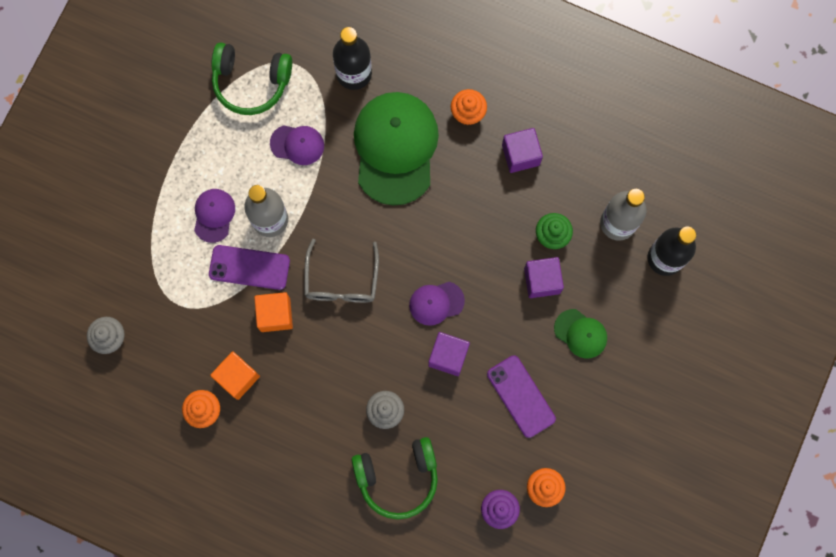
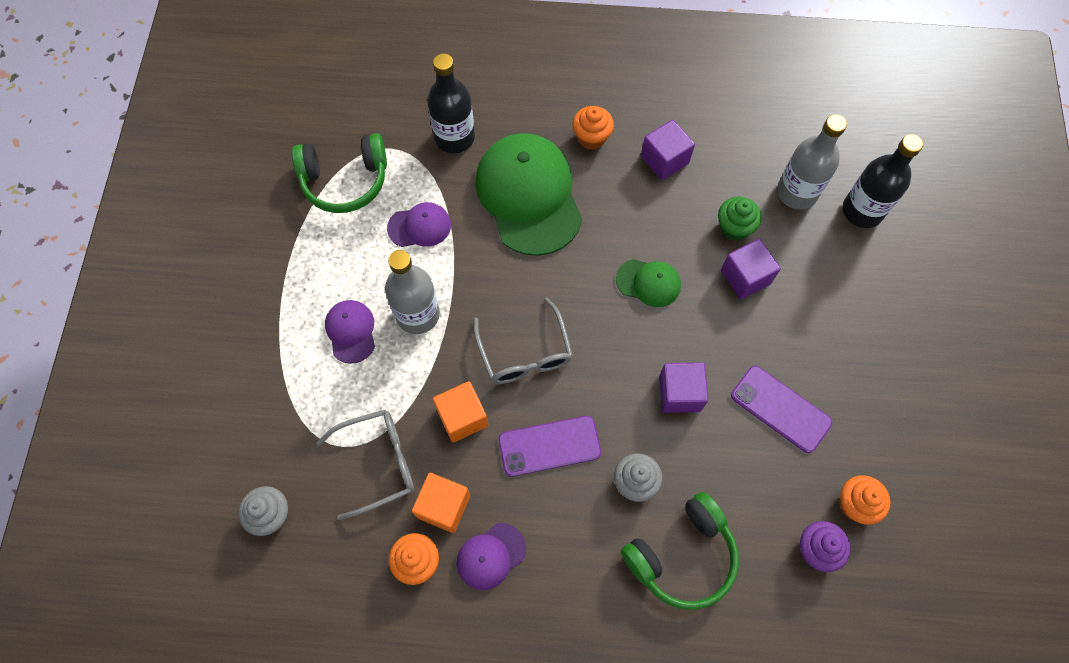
camera: 20 degrees left, 10 degrees down
purple phone [209,245,290,290] -> purple phone moved to [498,416,601,477]
purple cap [409,282,465,326] -> purple cap moved to [457,523,526,590]
green cap [554,309,607,358] -> green cap moved to [616,259,681,307]
none -> grey glasses [316,410,414,520]

